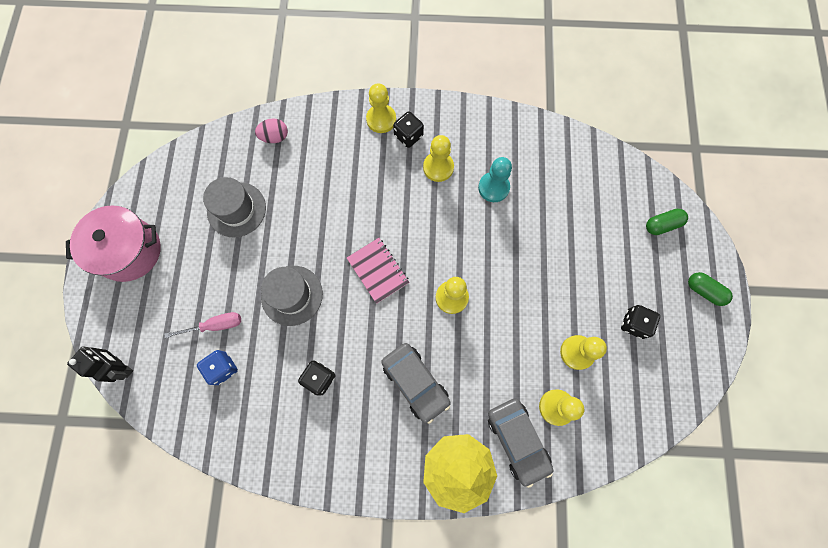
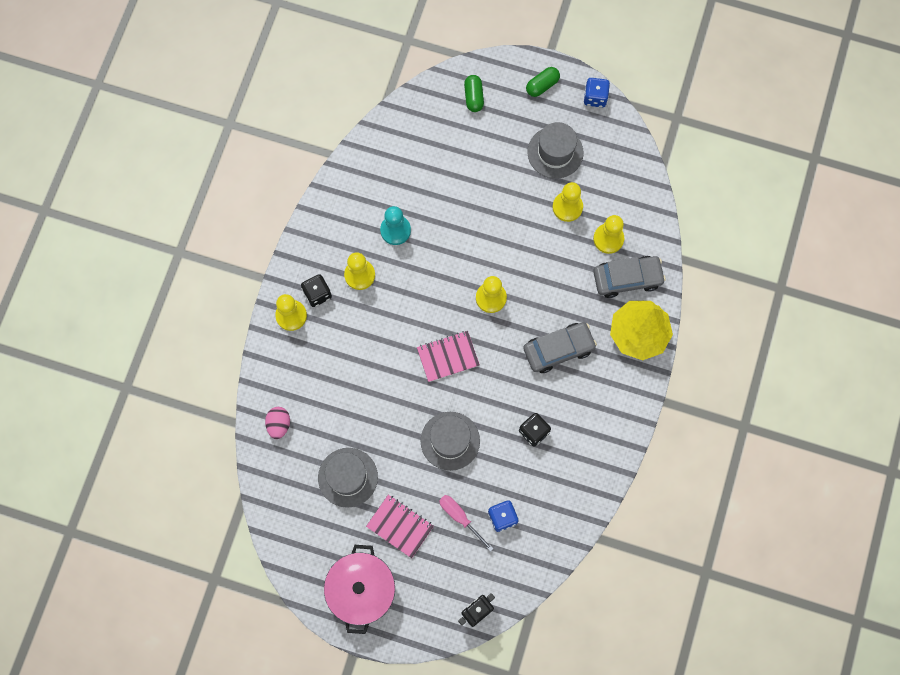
camera: 75 degrees left, 0 degrees up
pink screwdriver [164,312,241,338] -> pink screwdriver turned 45 degrees counterclockwise [439,495,494,552]
black dice [621,305,660,339] -> grey hat [527,122,584,179]
none -> pink notebook [366,495,434,558]
none -> blue dice [584,78,610,108]

